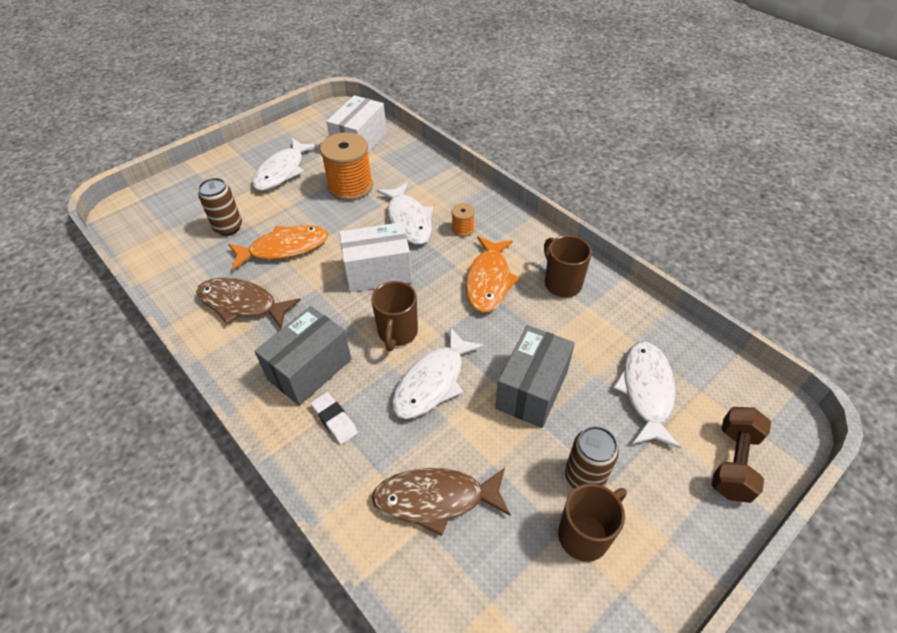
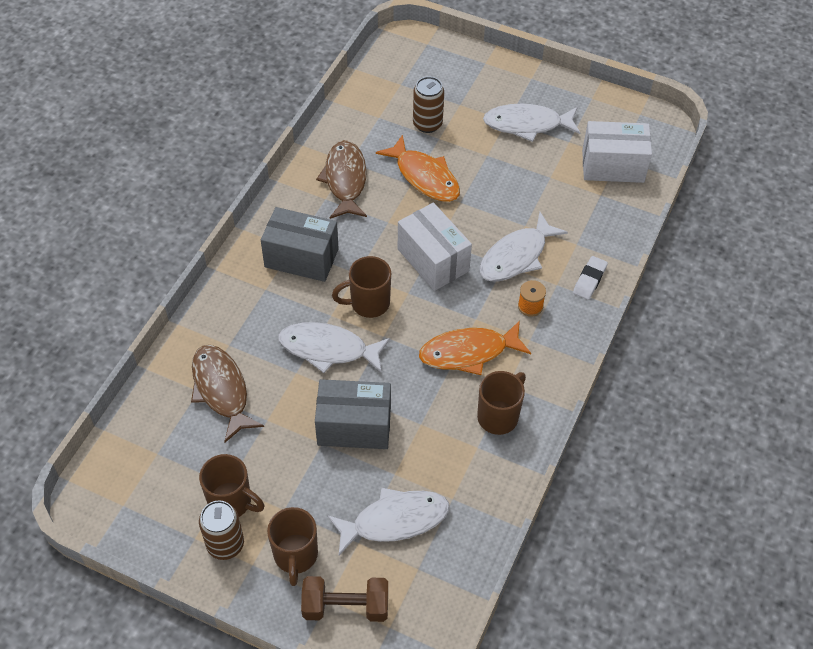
camera: 65 degrees right, 5 degrees up
white eraser [311,392,358,444] -> white eraser moved to [573,256,608,300]
orange spool [320,132,373,201] -> none
brown can [565,426,619,489] -> brown can moved to [199,500,244,560]
none -> brown mug [267,507,318,586]

